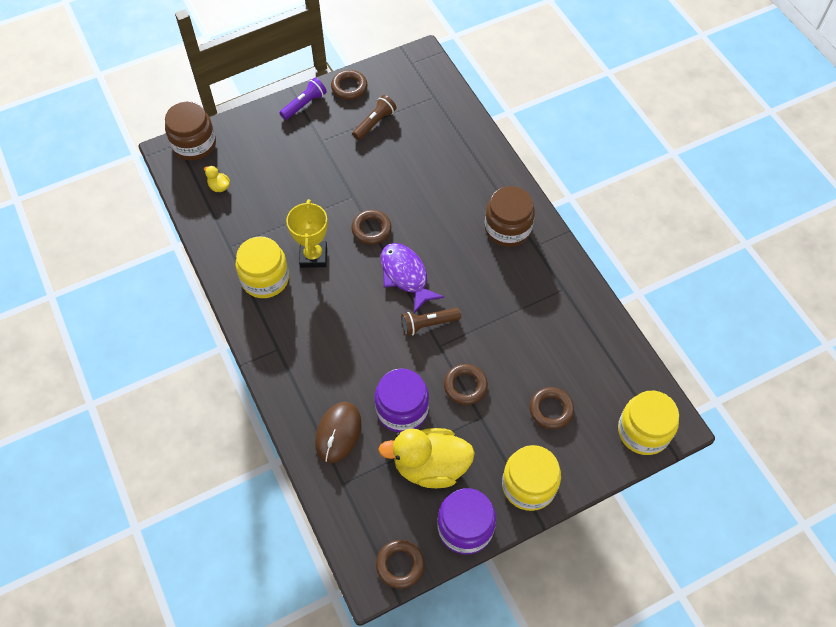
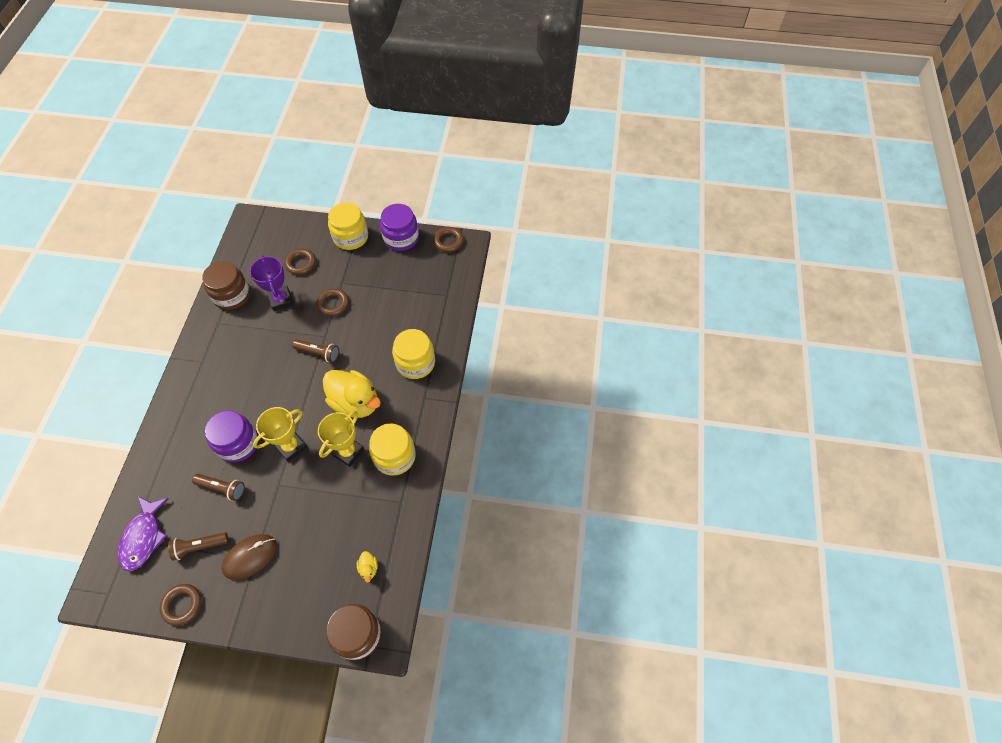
camera: 145 degrees left, 0 degrees up
purple flashlight [280,78,327,120] -> none
brown mouse [315,402,361,463] -> brown mouse moved to [221,534,277,580]
brown ring [351,210,391,245] -> yellow trophy [253,407,307,462]
purple jar [375,368,429,433] -> purple jar moved to [205,411,258,462]
yellow duck [378,428,475,488] -> yellow duck moved to [323,370,381,418]
purple fish [381,243,444,313] -> purple fish moved to [118,496,169,571]
brown jar [485,186,535,247] -> brown jar moved to [202,261,250,310]
yellow jar [618,391,679,455] -> yellow jar moved to [392,329,435,379]
none -> brown flashlight [192,474,245,501]
none -> purple trophy [250,255,294,311]

